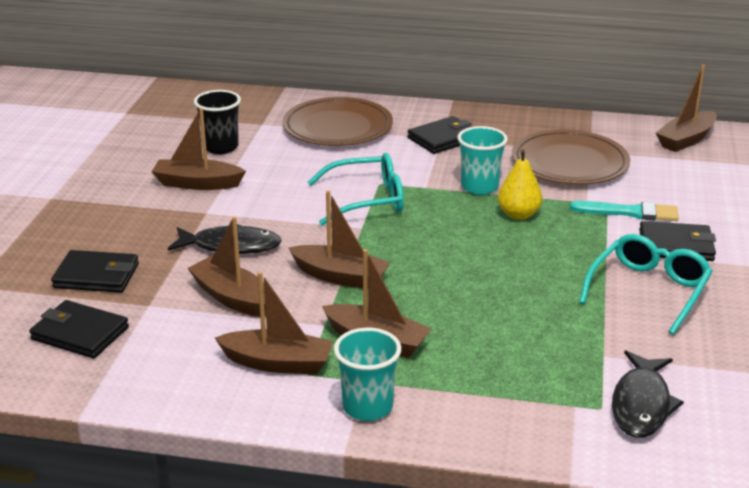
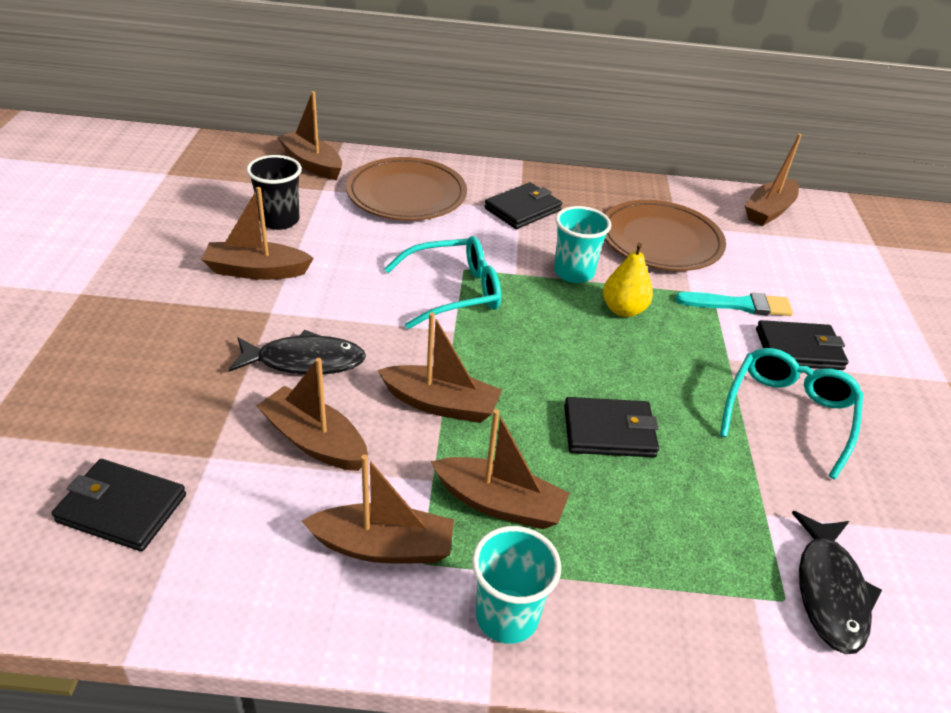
camera: 10 degrees left, 10 degrees up
black wallet [51,250,139,293] -> black wallet moved to [564,397,659,457]
none -> brown boat [277,91,342,180]

